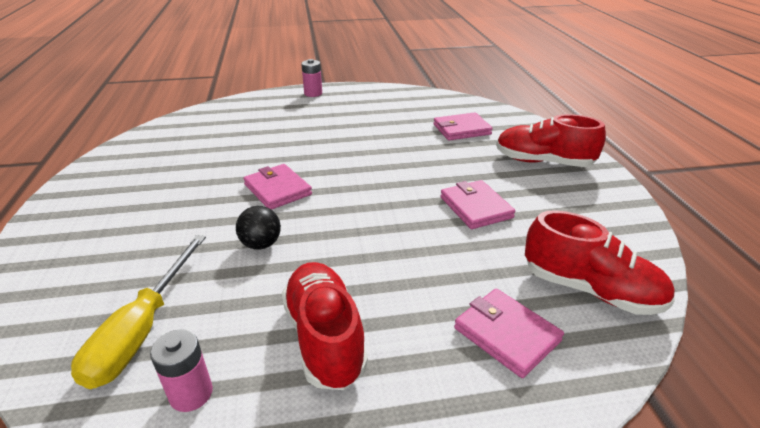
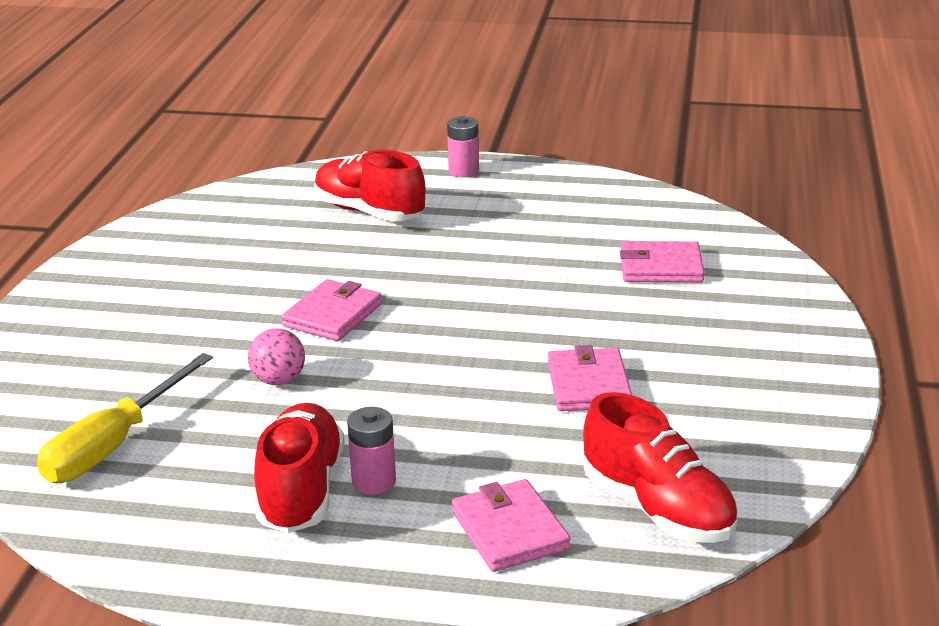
camera: 20 degrees right, 5 degrees down
pink battery [150,329,213,412] -> pink battery moved to [347,407,396,495]
black ball [236,206,281,250] -> pink ball [248,329,305,385]
pink wallet [243,164,312,210] -> pink wallet turned 45 degrees clockwise [282,279,382,341]
red shoe [496,114,606,167] -> red shoe moved to [314,150,425,221]

